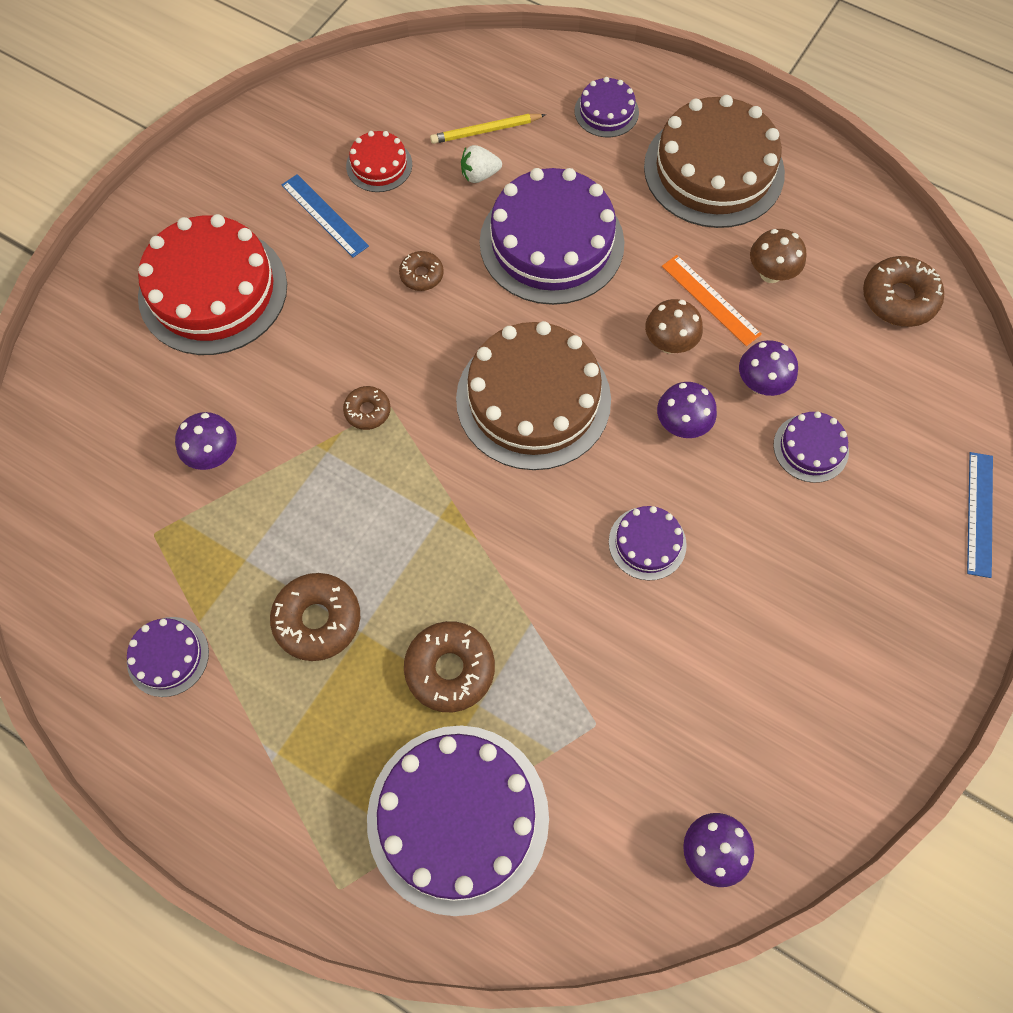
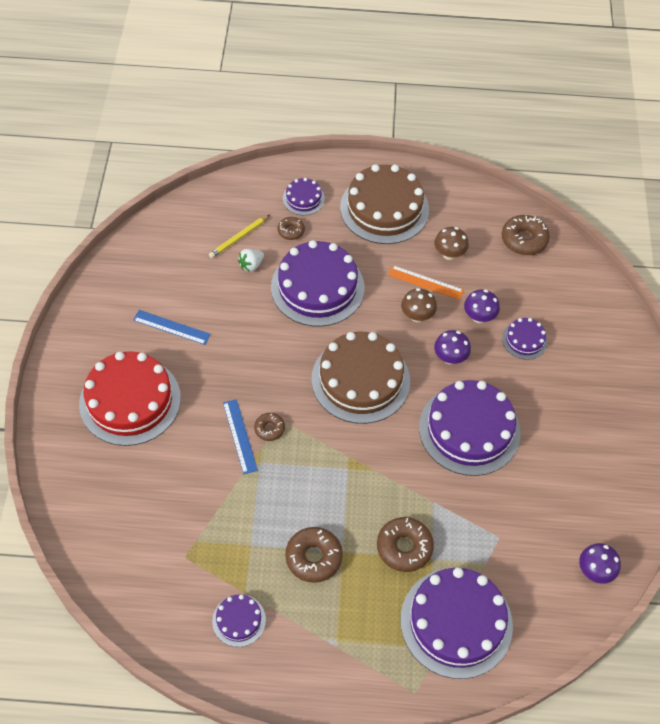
camera: 30 degrees left, 10 degrees down
purple mushroom [175,412,237,470] -> none
red cake [346,131,412,192] -> none
brown donut [399,251,444,291] -> brown donut moved to [278,217,305,240]
purple cake [609,506,687,581] -> purple cake [419,380,521,476], size x2.11
blue ruler [967,452,993,578] -> blue ruler moved to [223,399,258,474]

